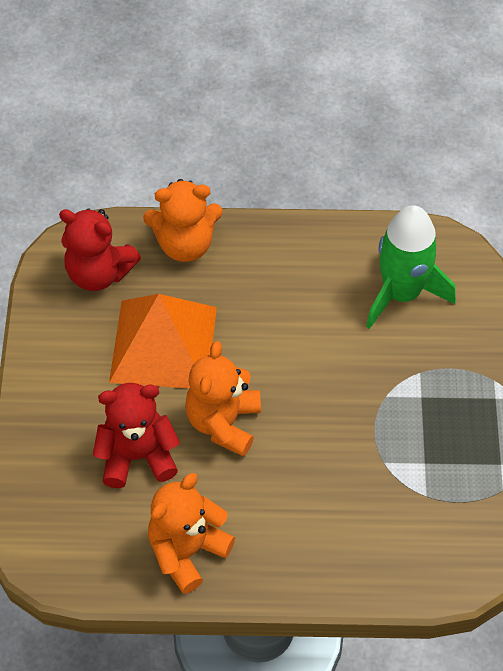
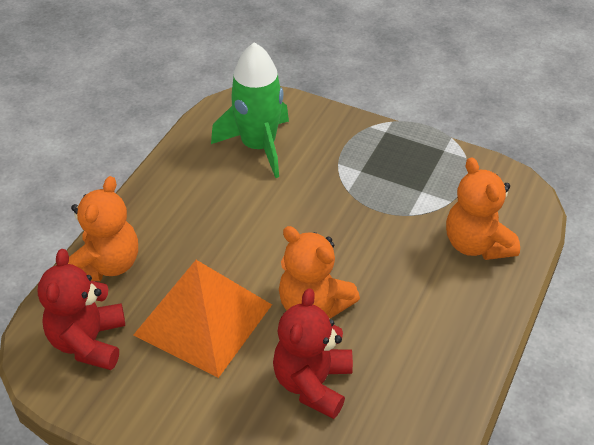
camera: 65 degrees left, 10 degrees down
red teddy bear [59,208,141,291] -> red teddy bear turned 135 degrees clockwise [38,249,125,370]
orange teddy bear [148,473,235,594] -> orange teddy bear moved to [446,157,520,260]

